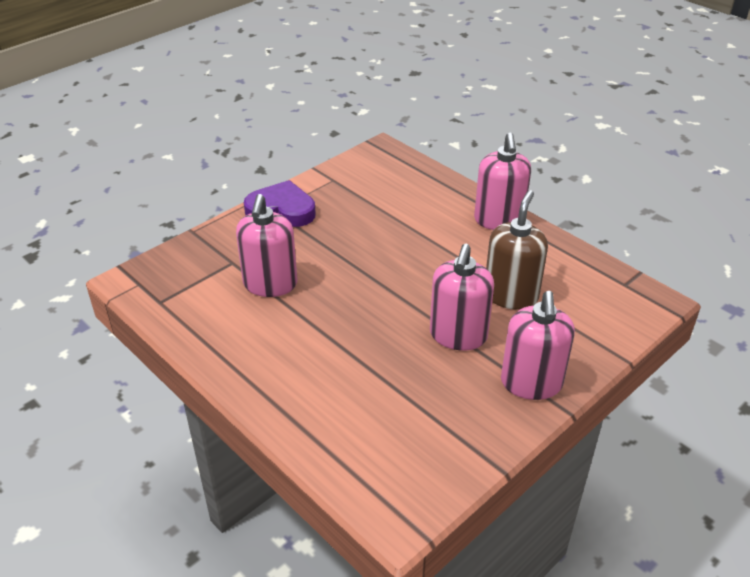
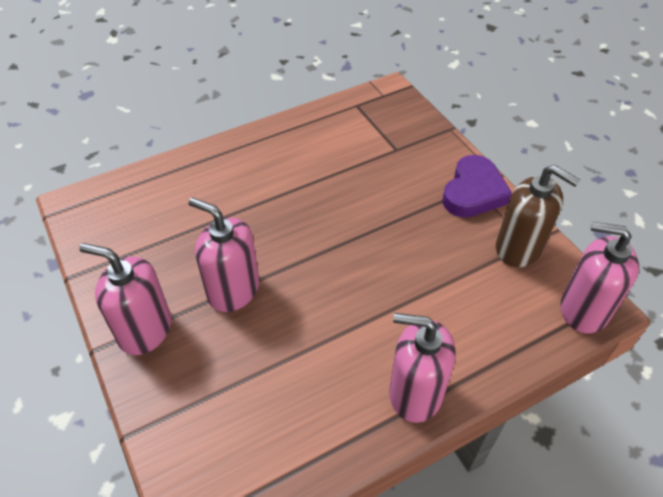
camera: 105 degrees right, 10 degrees up
pink soap dispenser [236,194,297,297] -> pink soap dispenser moved to [561,222,639,334]
brown soap dispenser [486,190,548,310] -> brown soap dispenser moved to [496,165,580,267]

